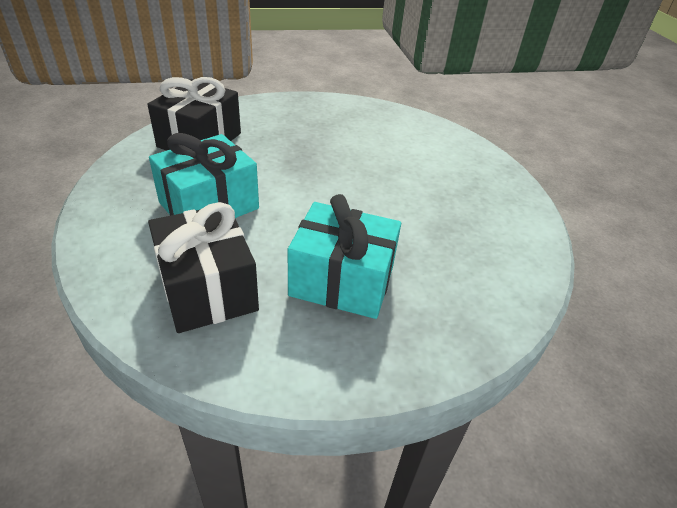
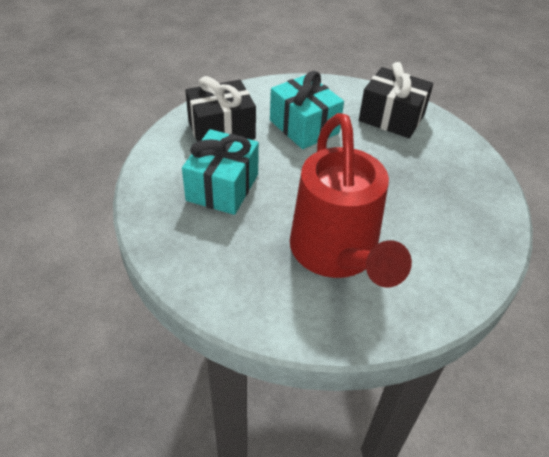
camera: 95 degrees right, 5 degrees up
none -> red watering can [290,113,412,287]

